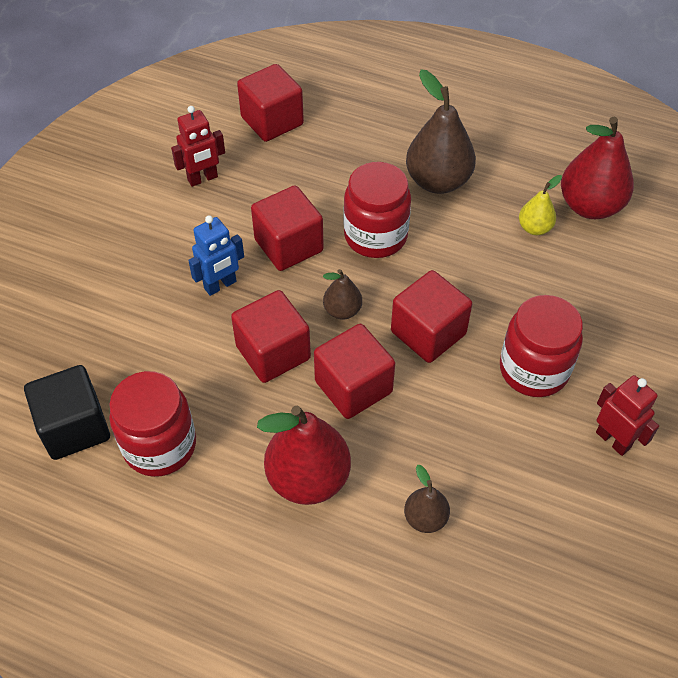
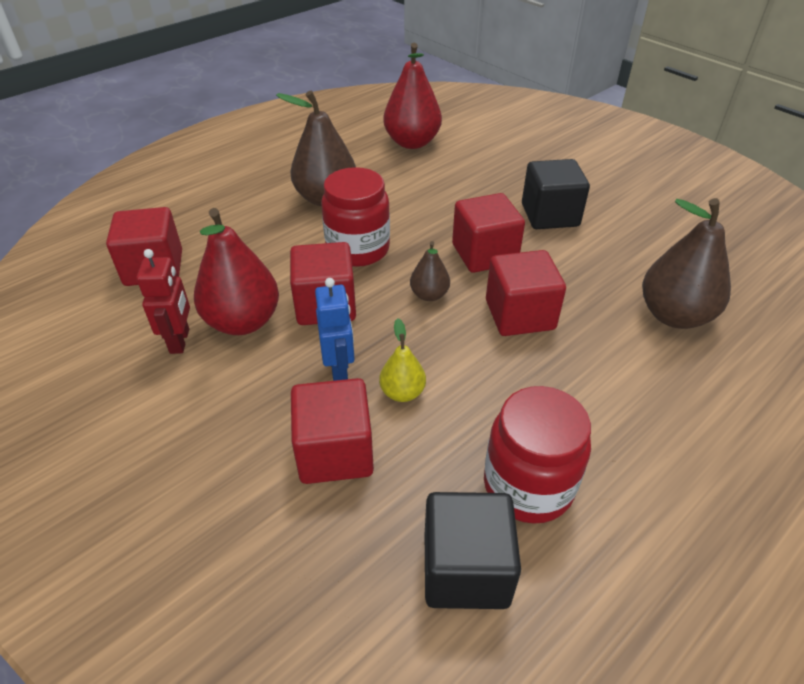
camera: 65 degrees left, 10 degrees down
red cube [231,290,311,383] -> red cube moved to [291,378,374,484]
red pear [257,406,351,505] -> red pear moved to [194,208,279,335]
brown pear [404,465,450,533] -> brown pear [642,198,731,329], size x1.93
red jar [500,295,583,397] -> black cube [522,159,590,229]
yellow pear [519,175,562,235] -> yellow pear moved to [379,318,426,402]
red robot [596,375,659,456] -> none

